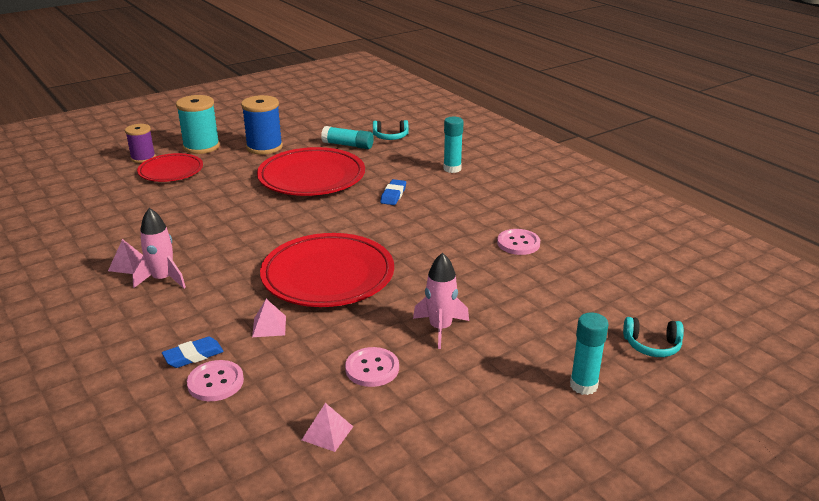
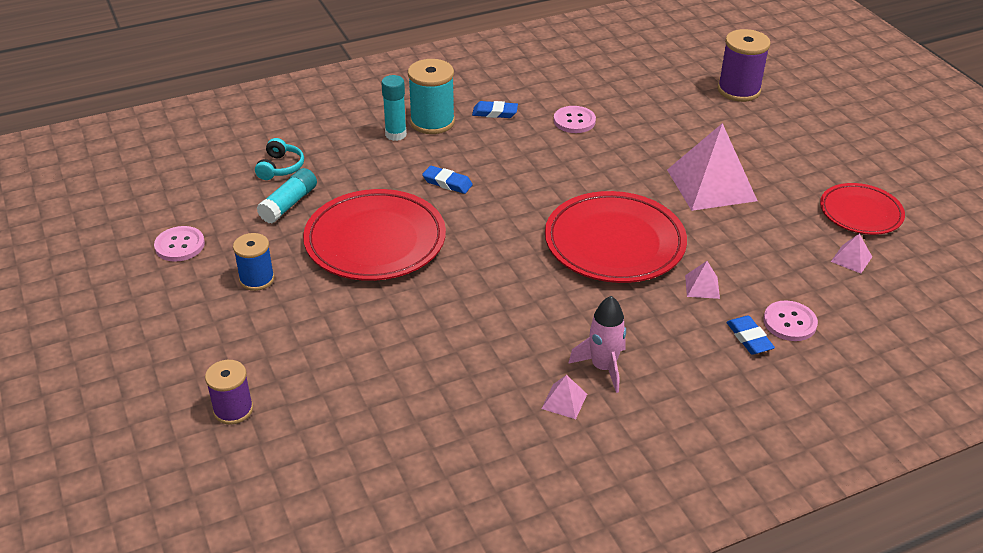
camera: 80 degrees left, 10 degrees up
red plate [137,153,203,182] -> red plate moved to [820,183,905,235]
turquoise spool [176,95,220,154] -> turquoise spool moved to [408,59,455,134]
blue spool [241,95,283,155] -> blue spool [233,233,275,291], size x0.65
pink button [345,347,399,387] -> pink button moved to [154,226,205,262]
pink rocket [413,252,469,349] -> pink pyramid [667,123,757,211]
turquoise glue stick [570,312,609,395] -> none
turquoise headphones [623,317,684,357] -> purple spool [717,29,771,102]
none -> blue eraser [472,101,518,118]

